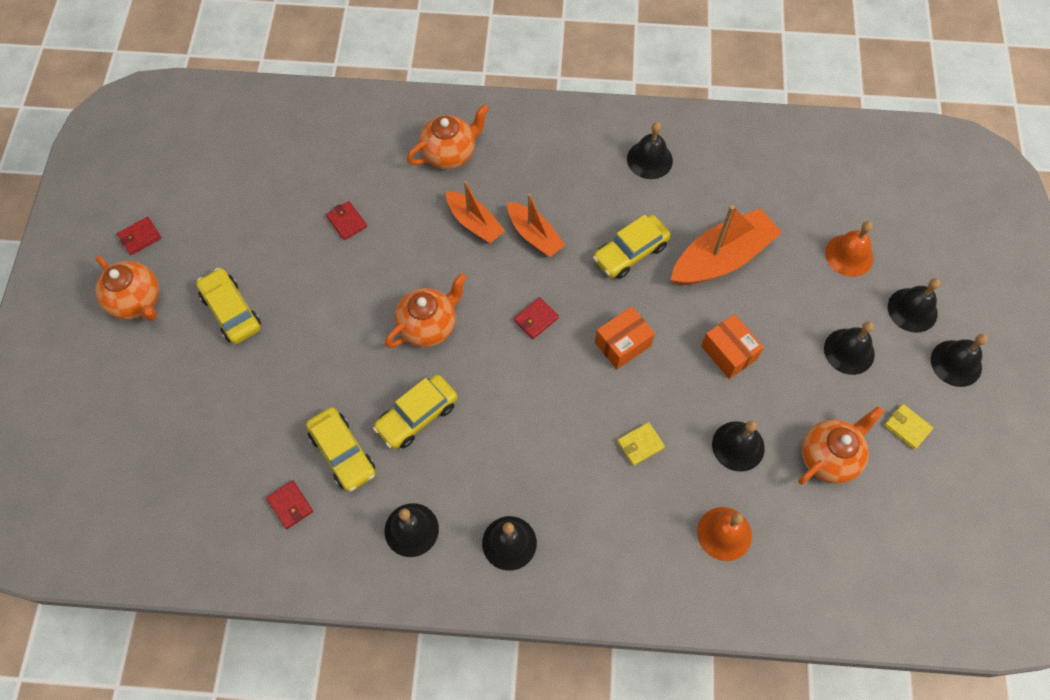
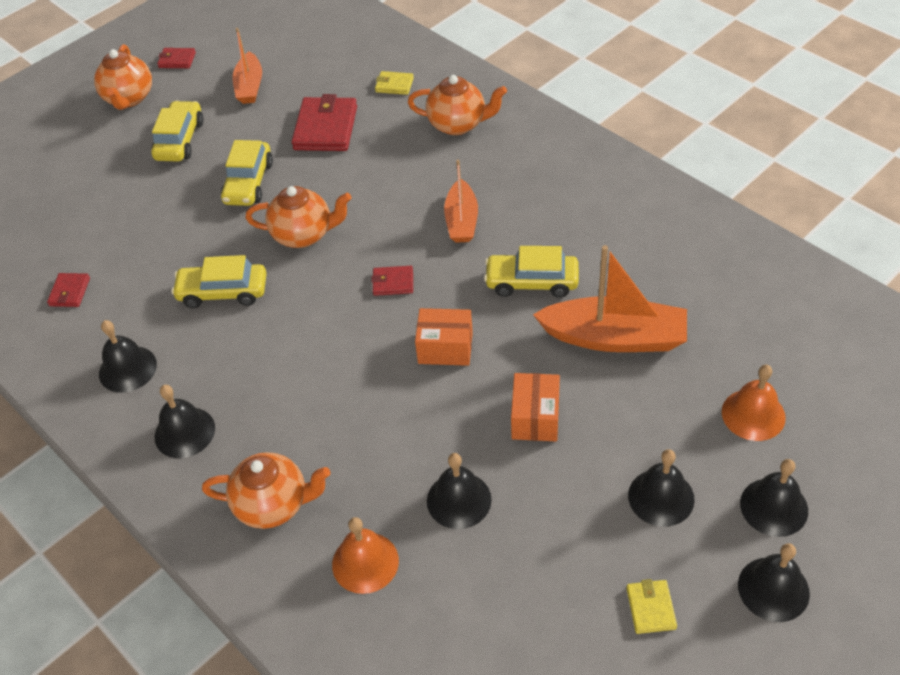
camera: 45 degrees right, 15 degrees down
yellow car [306,407,376,492] -> yellow car moved to [221,140,273,206]
red wallet [326,201,367,240] -> red wallet [292,94,357,151], size x1.95
orange boat [446,181,505,243] -> orange boat moved to [233,28,262,104]
yellow wallet [617,422,665,466] -> yellow wallet moved to [375,71,414,95]
black bell [627,122,673,179] -> none
orange teapot [798,406,884,485] -> orange teapot moved to [202,452,330,529]

